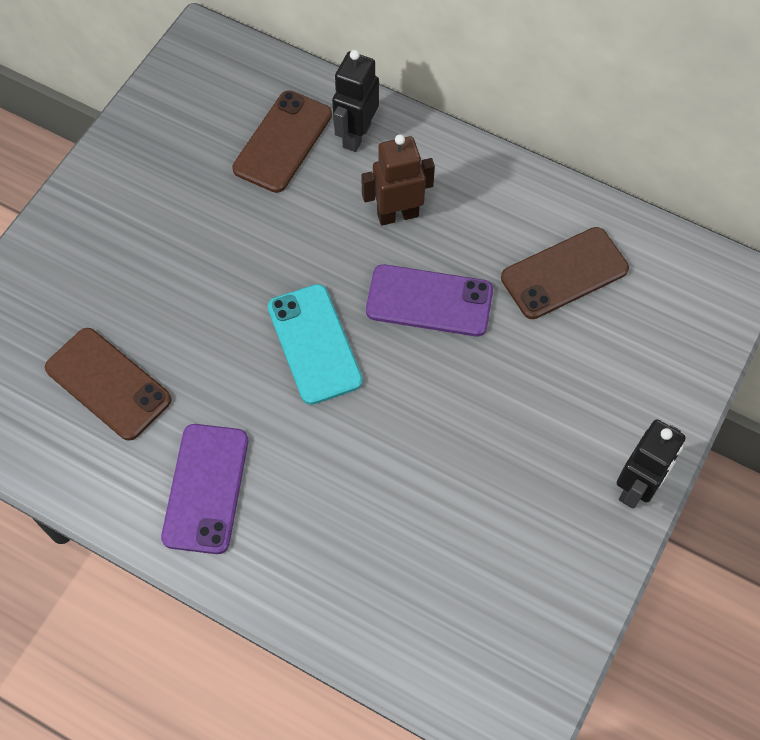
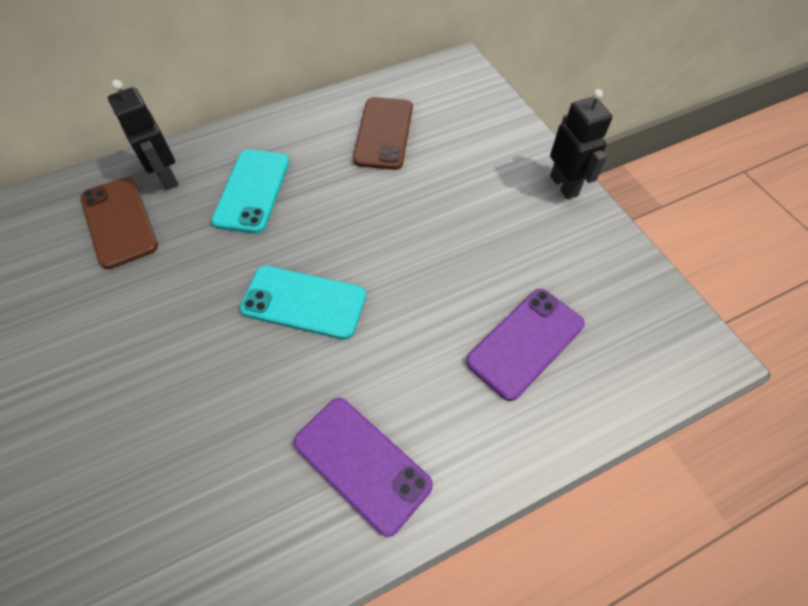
camera: 55 degrees left, 5 degrees down
brown phone [45,328,172,441] -> none
brown robot [361,134,435,225] -> turquoise phone [211,149,289,234]
purple phone [366,264,493,336] -> purple phone moved to [466,289,585,401]

